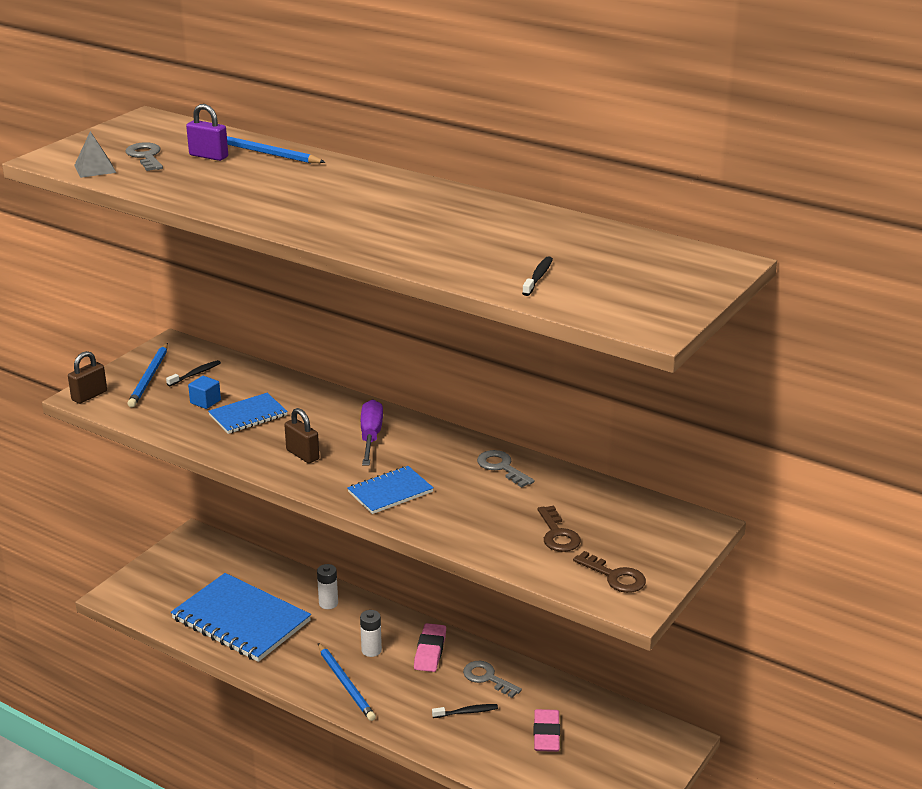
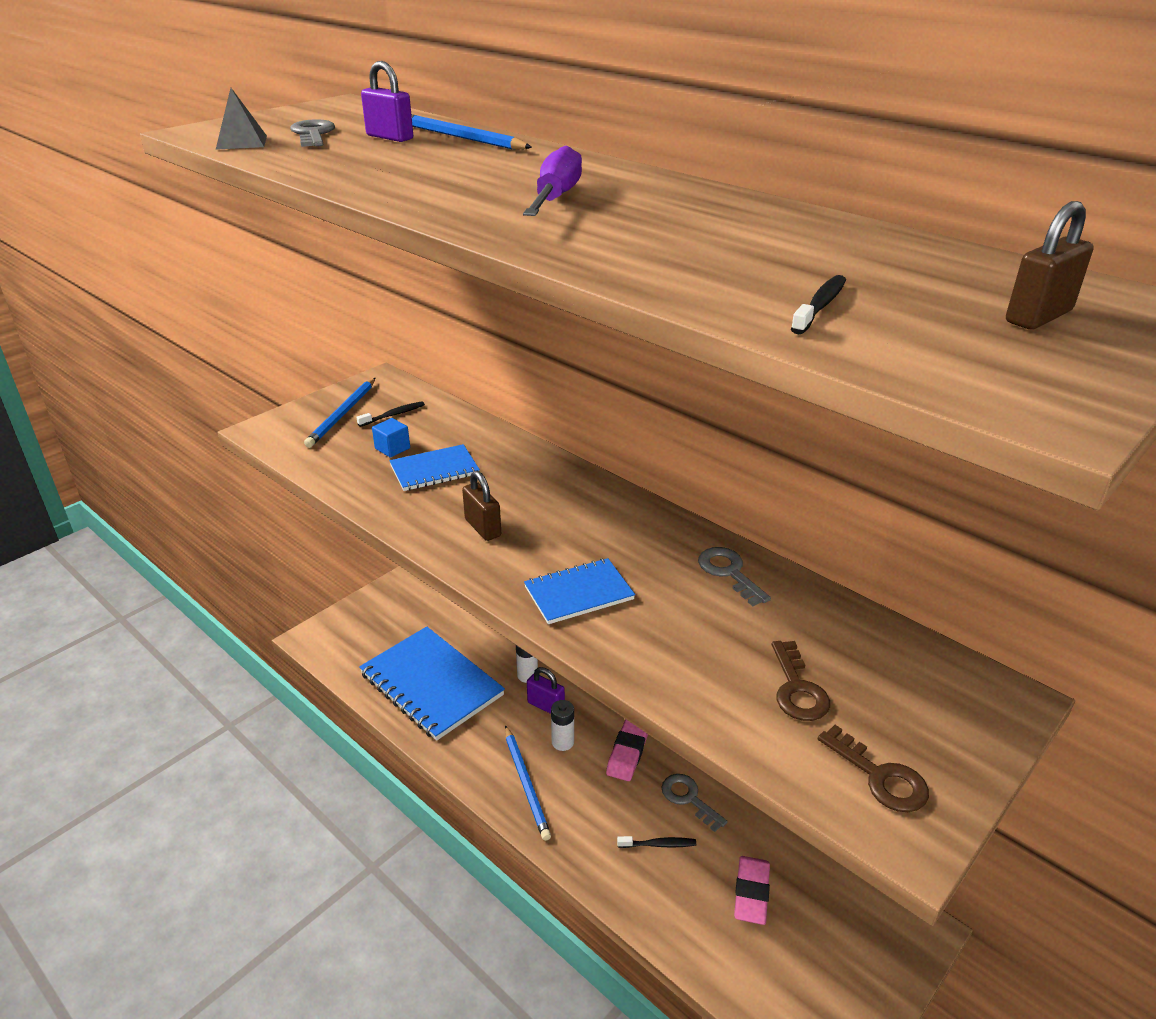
camera: 10 degrees right, 5 degrees up
brown padlock [68,351,107,404] -> brown padlock moved to [1006,201,1094,330]
purple screwdriver [361,399,383,465] -> purple screwdriver moved to [523,145,582,216]
none -> purple padlock [527,667,565,714]

